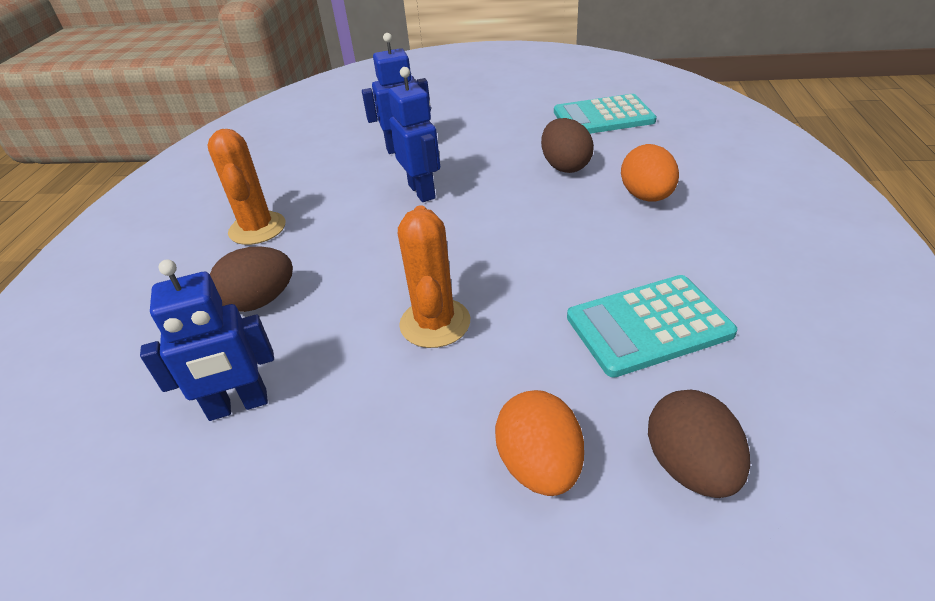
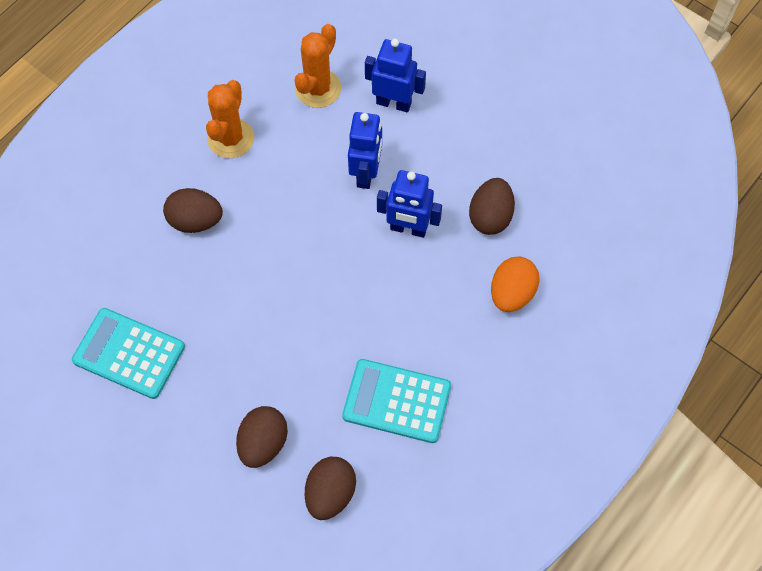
camera: 30 degrees right, 25 degrees up
blue robot [140,259,274,421] -> blue robot moved to [377,170,442,238]
orange cactus [398,205,470,348] -> orange cactus moved to [295,24,341,108]
orange egg [495,390,584,496] -> brown egg [236,406,288,468]
turquoise calculator [554,94,657,134] -> turquoise calculator moved to [72,308,185,399]

